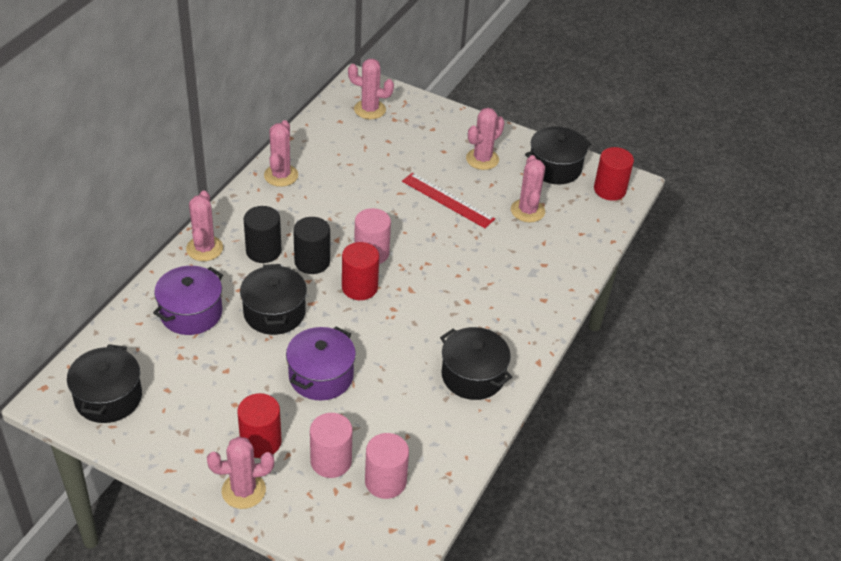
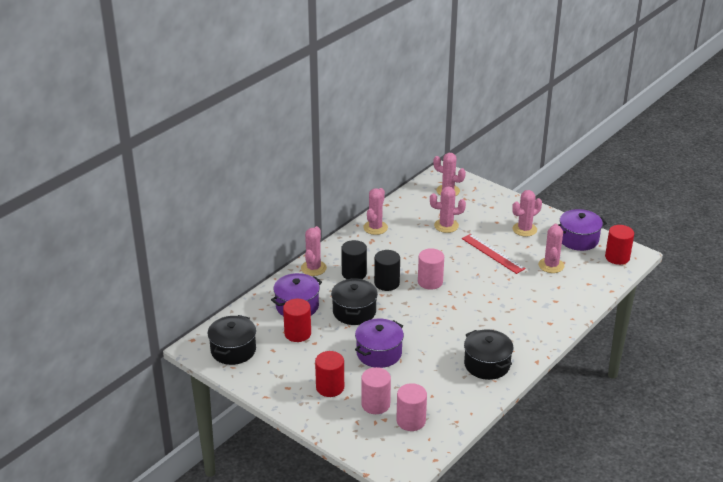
camera: 15 degrees right, 10 degrees down
pink cactus [207,436,274,509] -> pink cactus moved to [430,186,466,233]
red cylinder [342,242,379,300] -> red cylinder moved to [283,299,311,342]
black pot [525,127,592,184] -> purple pot [558,209,607,251]

